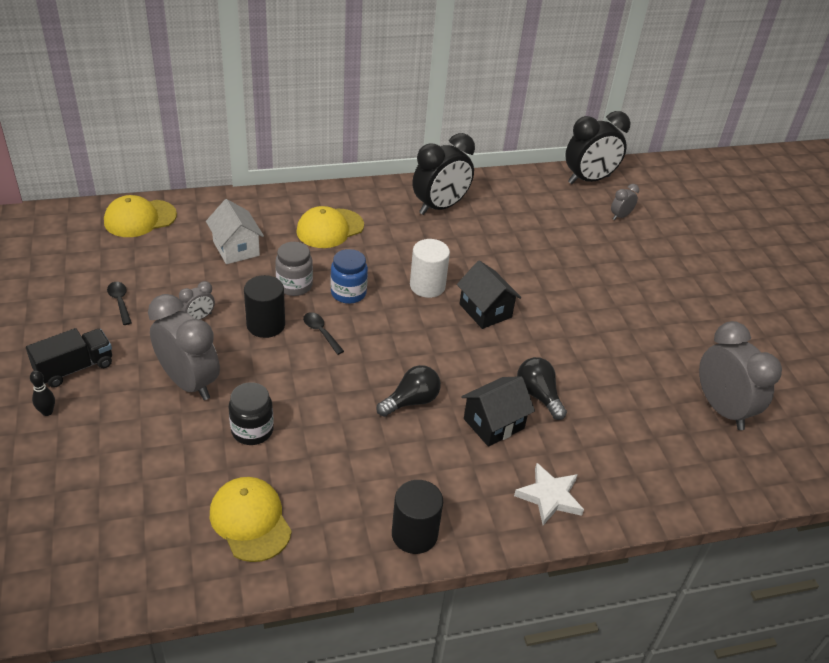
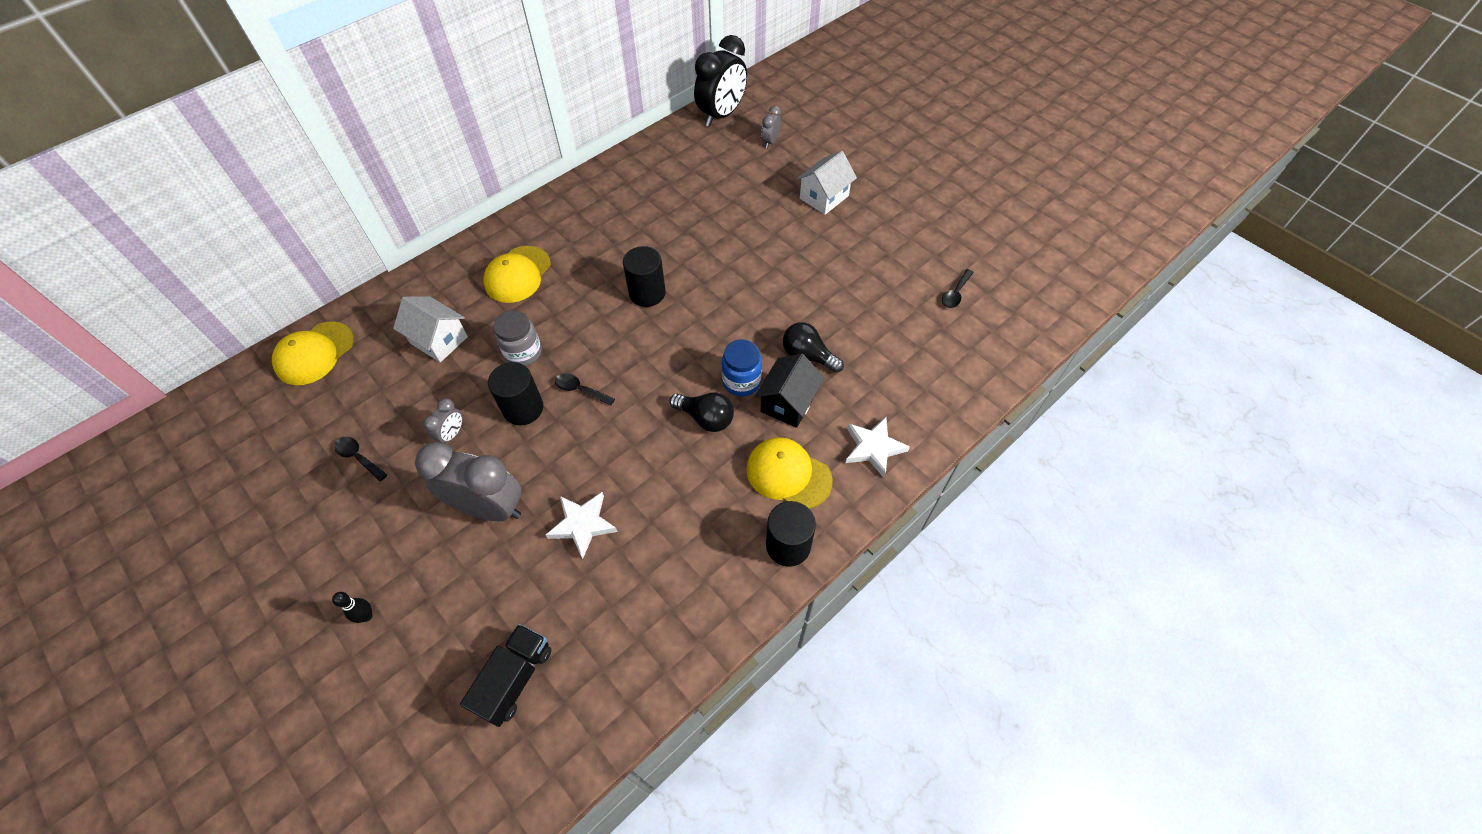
camera: 25 degrees left, 15 degrees up
black truck [26,328,112,388] -> black truck moved to [460,624,551,727]
yellow cap [210,477,292,562] -> yellow cap moved to [746,437,833,509]
black jar [229,382,274,445] -> white star [546,492,618,559]
blue jar [330,249,368,304] -> blue jar moved to [722,339,762,396]
black light bulb [376,365,441,417] -> black light bulb turned 90 degrees clockwise [669,392,734,432]
white cylinder [410,239,450,298] -> black cylinder [623,246,666,307]
black clock [412,133,475,215] -> none
black house [457,260,522,329] -> none
grey clock [699,321,782,430] -> black spoon [942,269,974,308]
none -> white house [796,151,857,215]

